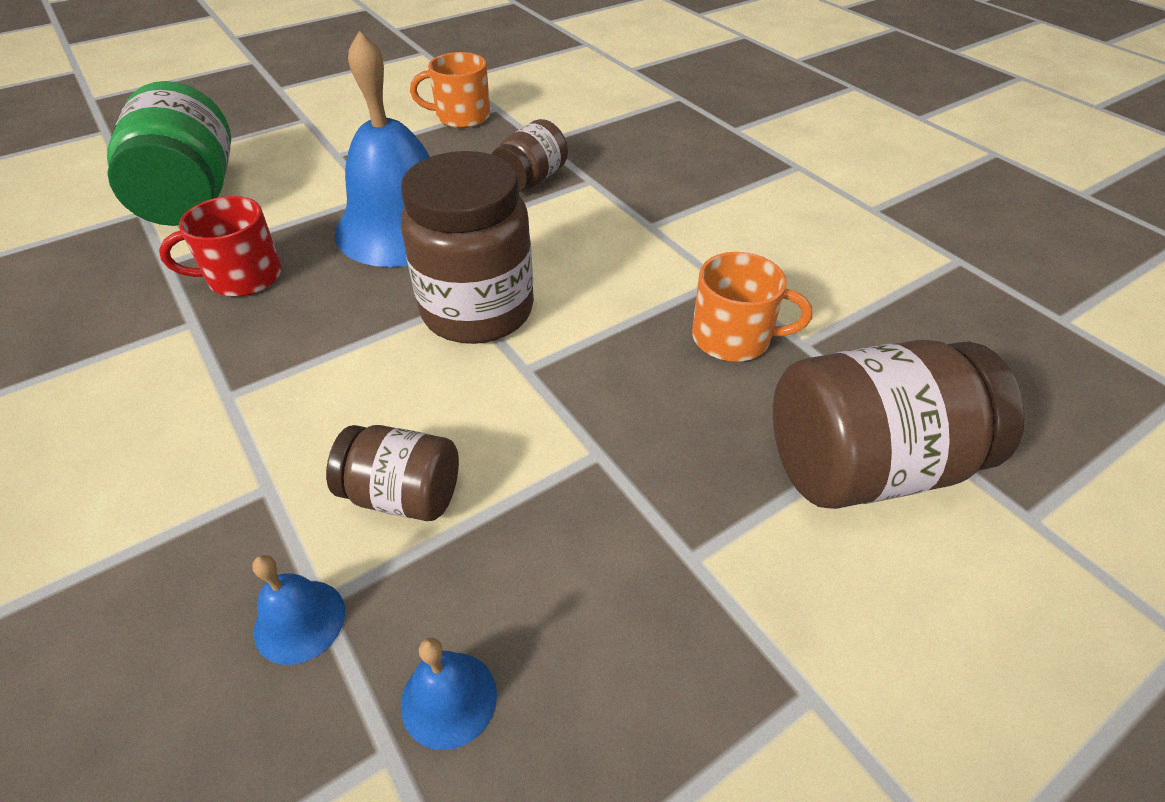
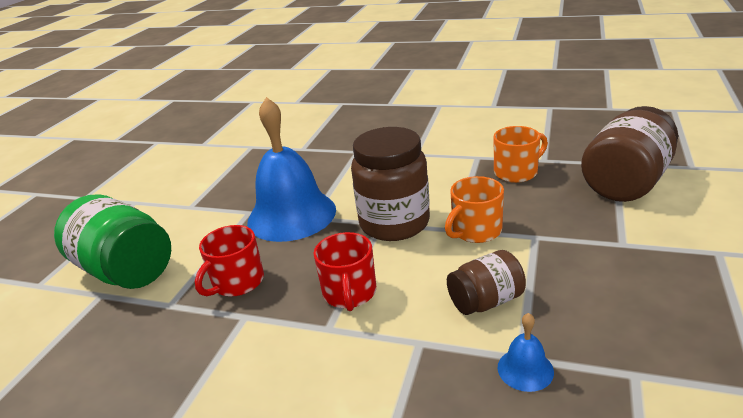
camera: 35 degrees left, 15 degrees down
blue bell [401,638,497,750] -> none
orange mug [410,52,490,128] -> orange mug moved to [445,176,504,243]
brown jar [492,119,568,192] -> none
none -> red mug [314,232,376,311]

